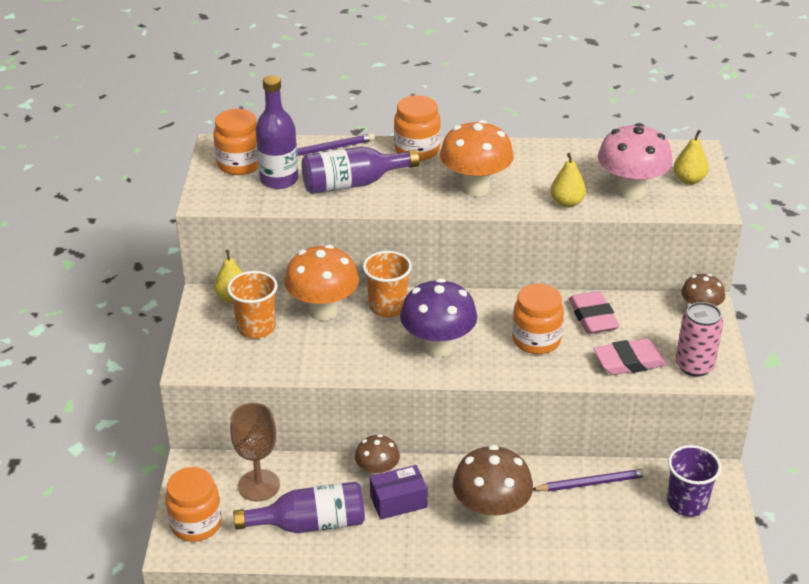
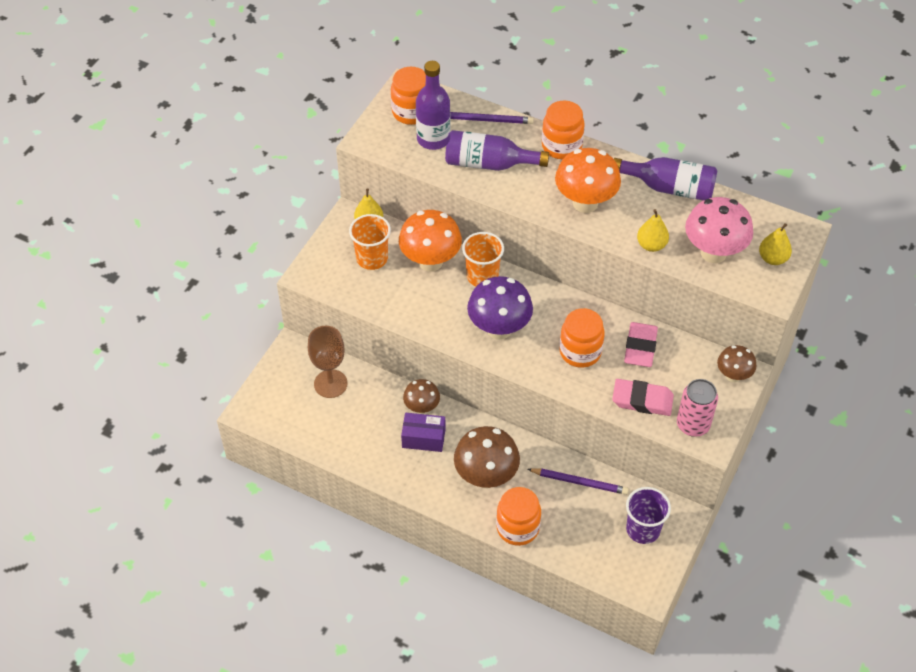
camera: 25 degrees right, 15 degrees up
orange jar [165,467,222,542] -> orange jar moved to [496,487,541,546]
purple bottle [233,481,365,533] -> purple bottle moved to [614,157,717,201]

